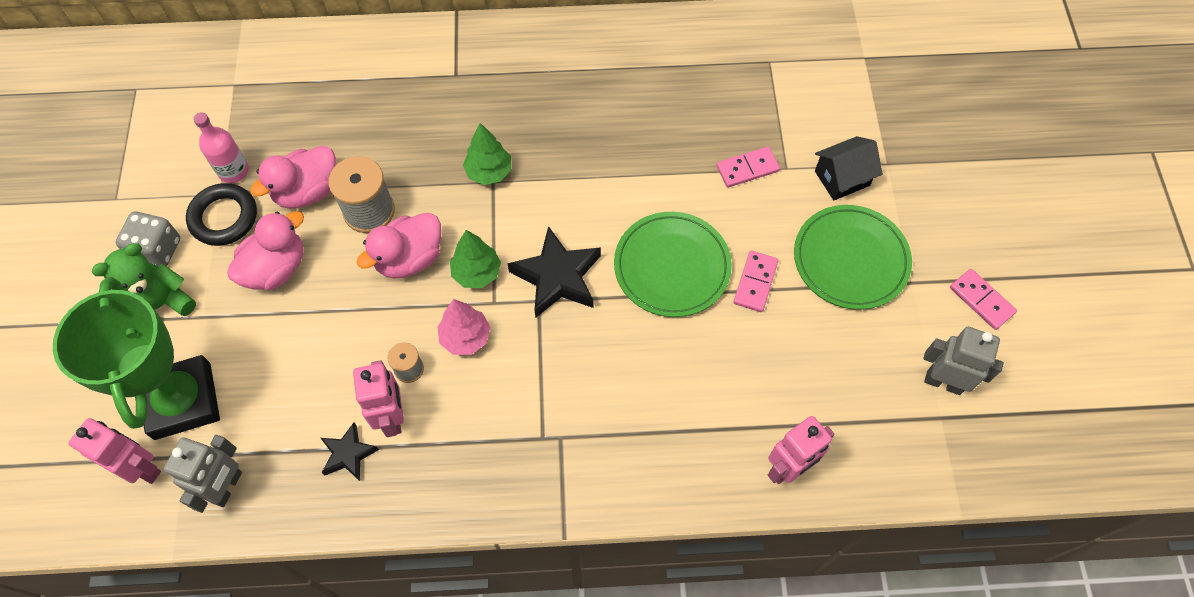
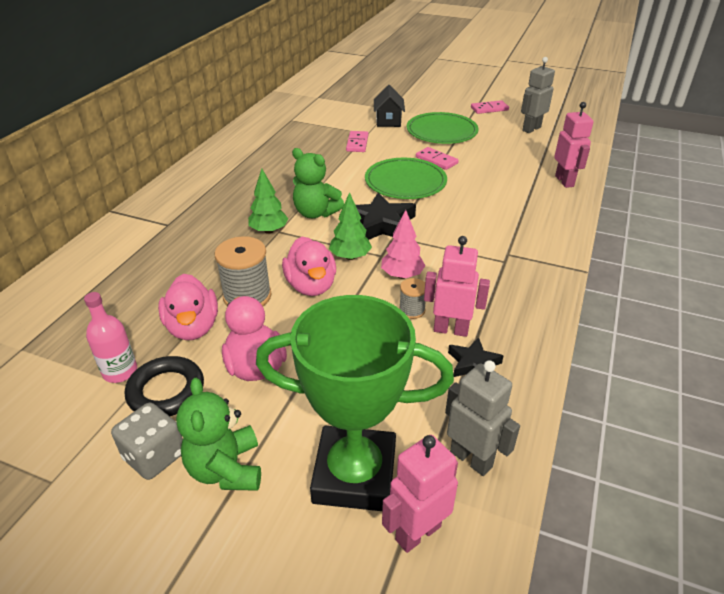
camera: 65 degrees left, 25 degrees down
none -> green teddy bear [292,148,344,218]

